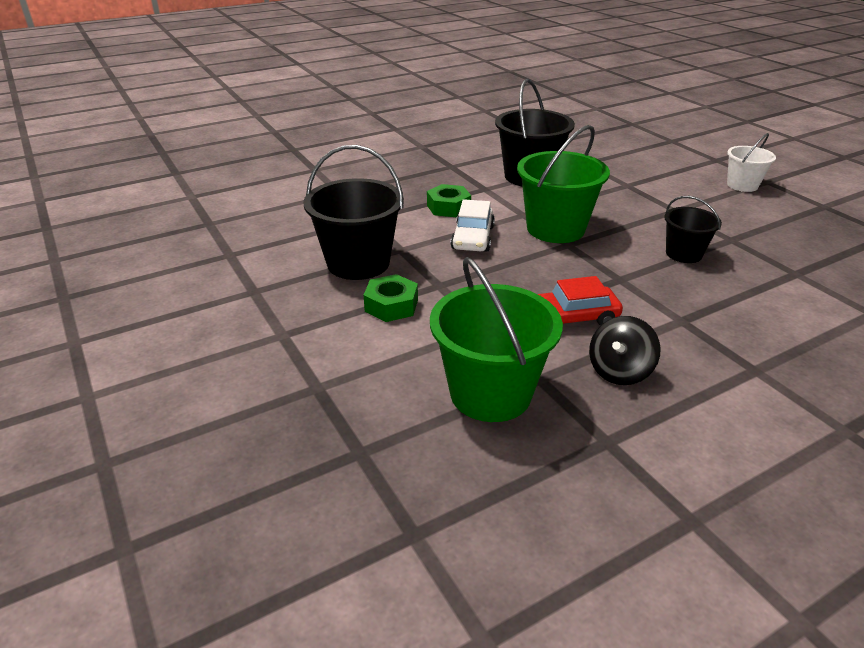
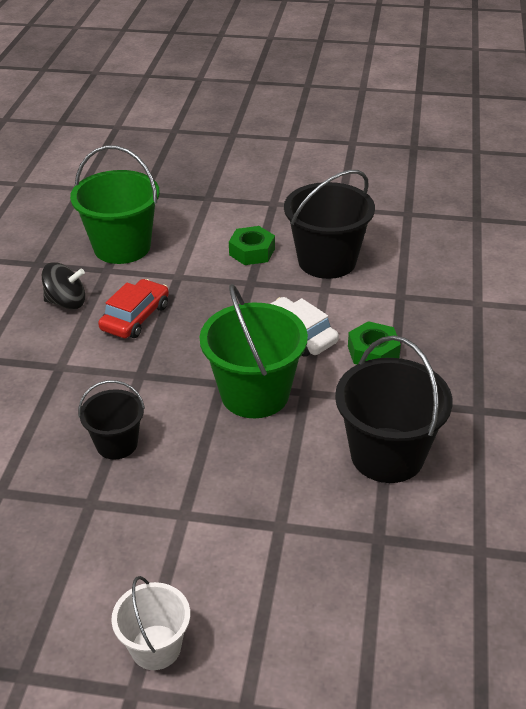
camera: 130 degrees right, 5 degrees up
black spinning top [589,316,661,385] -> black spinning top turned 105 degrees clockwise [42,262,85,309]

